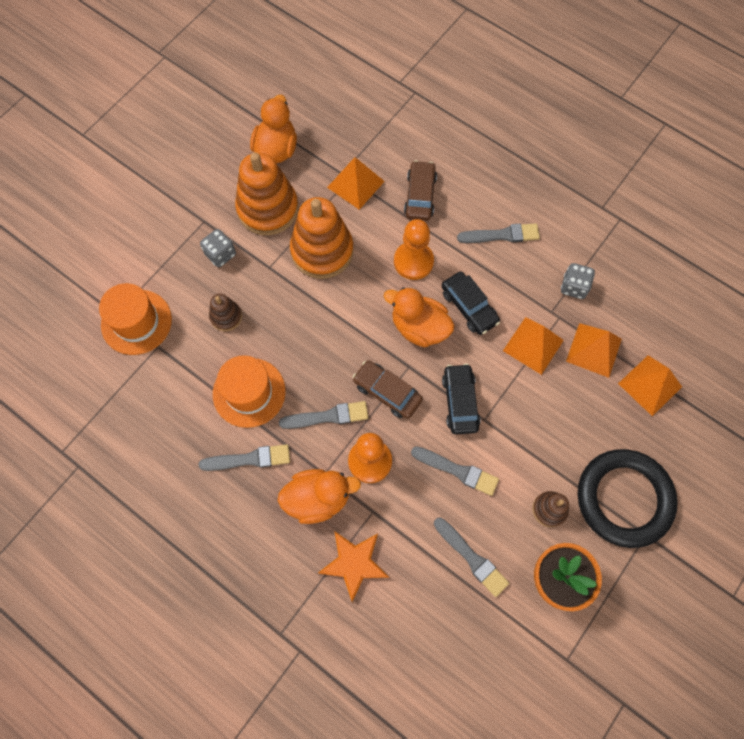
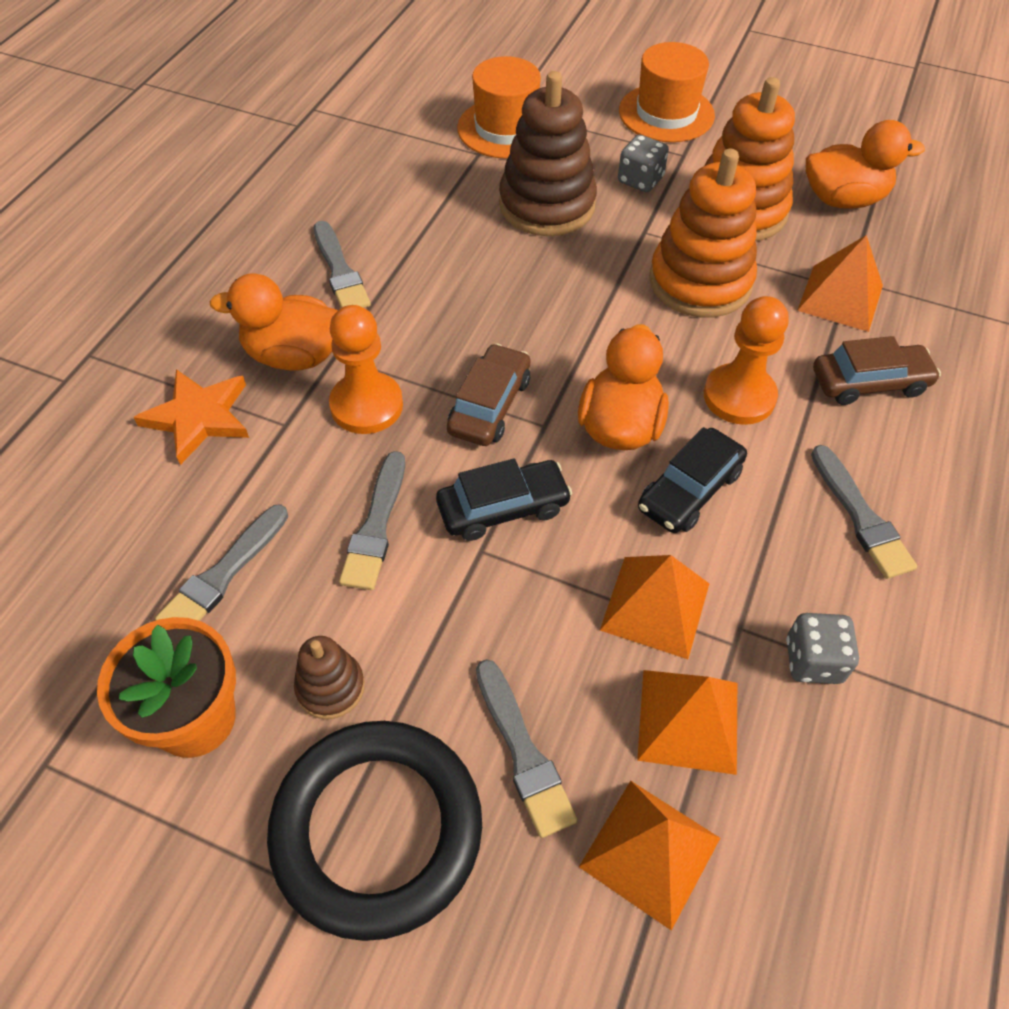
camera: 75 degrees right, 15 degrees down
brown stacking toy [209,294,242,331] -> brown stacking toy [499,71,597,236], size x2.03
orange hat [213,355,286,428] -> orange hat moved to [619,42,715,142]
orange duck [277,469,361,524] -> orange duck turned 120 degrees clockwise [210,273,338,371]
grey brush [279,401,368,429] -> grey brush moved to [476,659,577,838]

